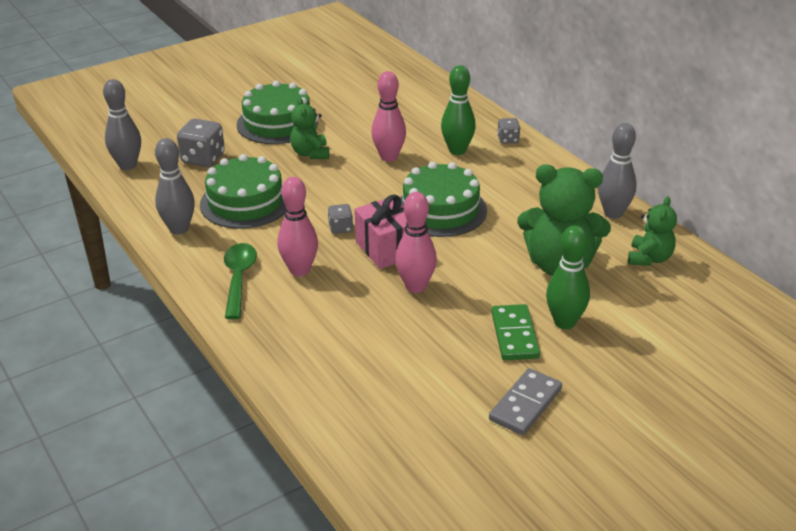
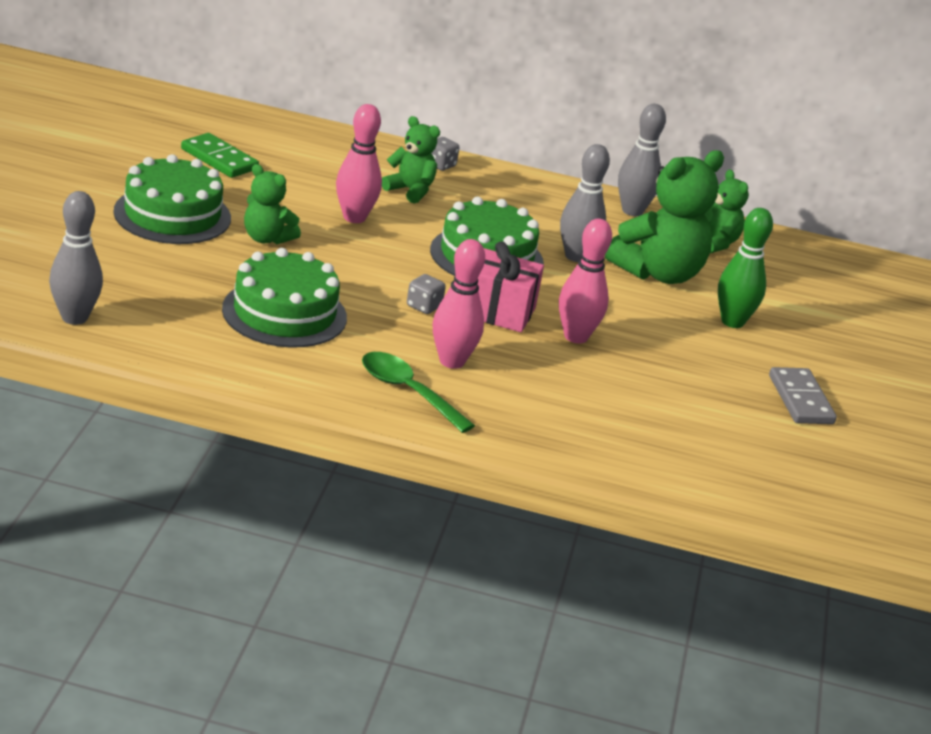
camera: 50 degrees left, 5 degrees down
grey bowling pin [155,138,195,235] -> grey bowling pin moved to [560,144,610,262]
grey dice [177,119,225,167] -> none
green bowling pin [441,65,476,155] -> green teddy bear [382,116,440,204]
green domino [491,304,540,360] -> green domino moved to [181,133,259,178]

